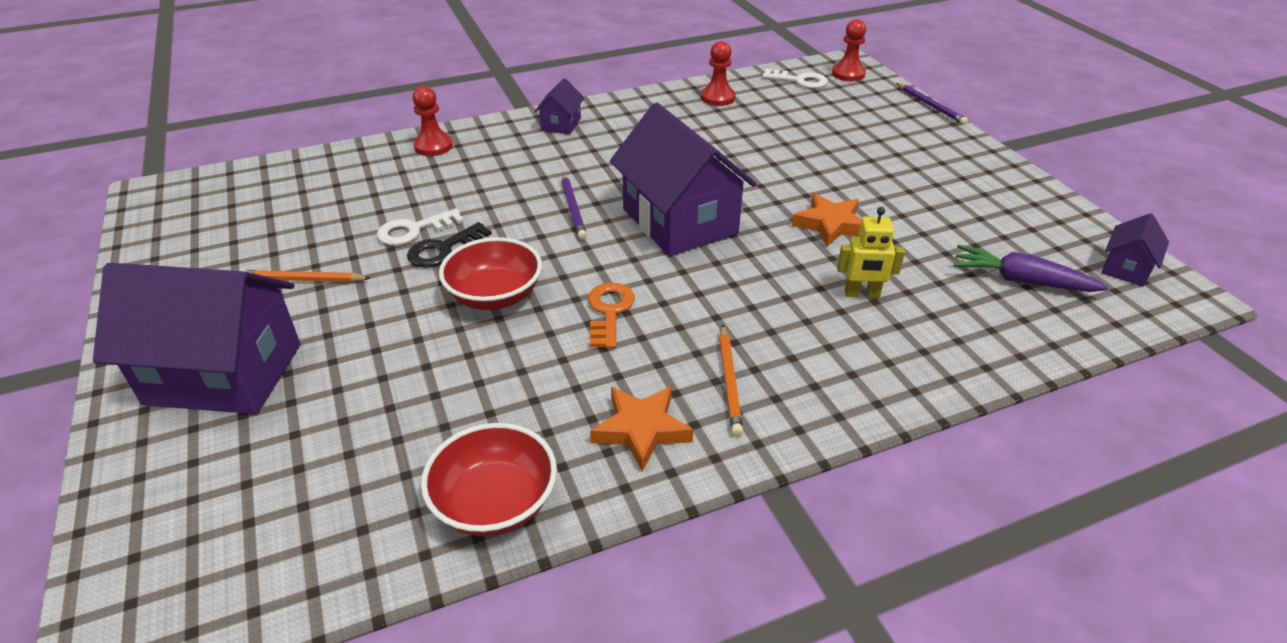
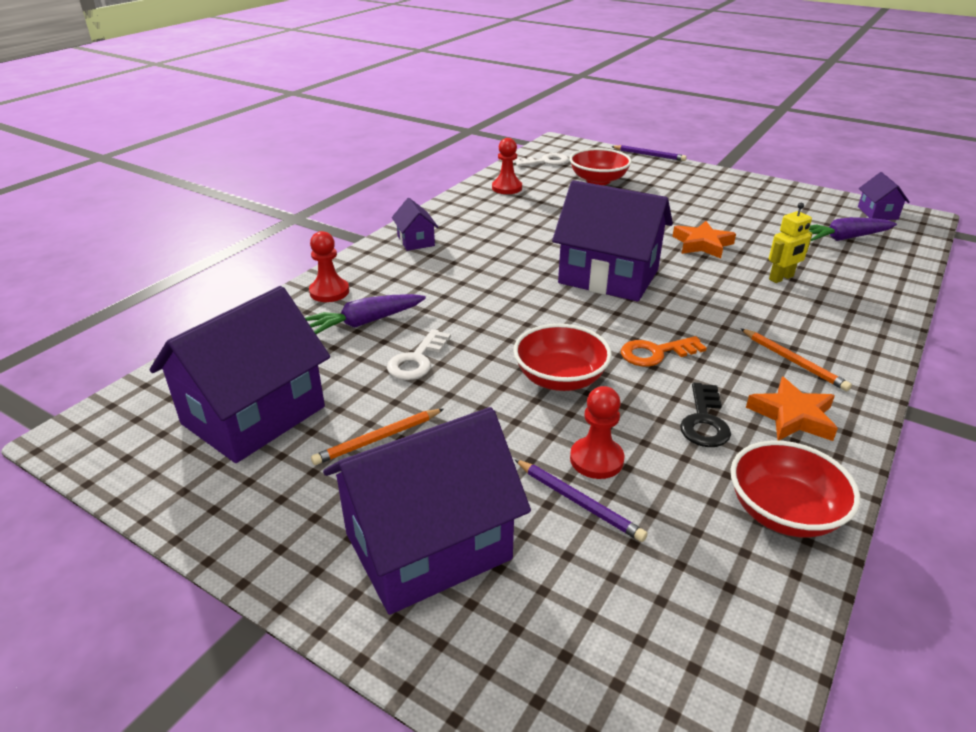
camera: 35 degrees left, 5 degrees down
black key [407,222,492,268] -> black key moved to [680,383,731,447]
purple pencil [562,173,587,240] -> purple pencil moved to [514,459,647,542]
orange key [588,282,635,349] -> orange key turned 75 degrees counterclockwise [621,336,707,367]
red pawn [832,19,866,81] -> red pawn moved to [570,386,624,479]
none -> purple house [150,286,330,463]
none -> purple carrot [305,294,426,334]
none -> red bowl [569,148,632,185]

